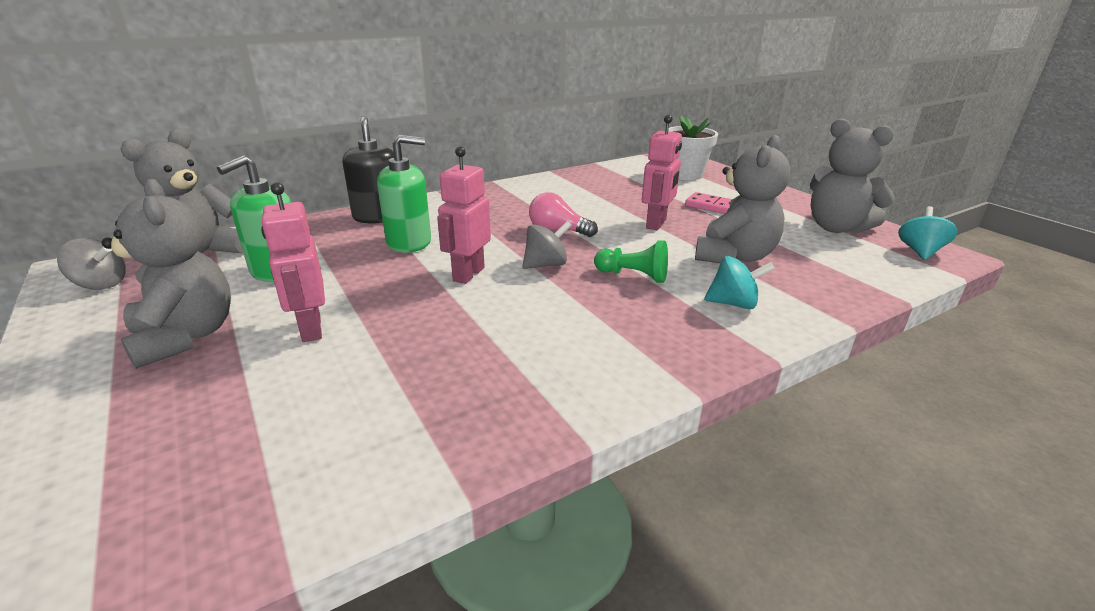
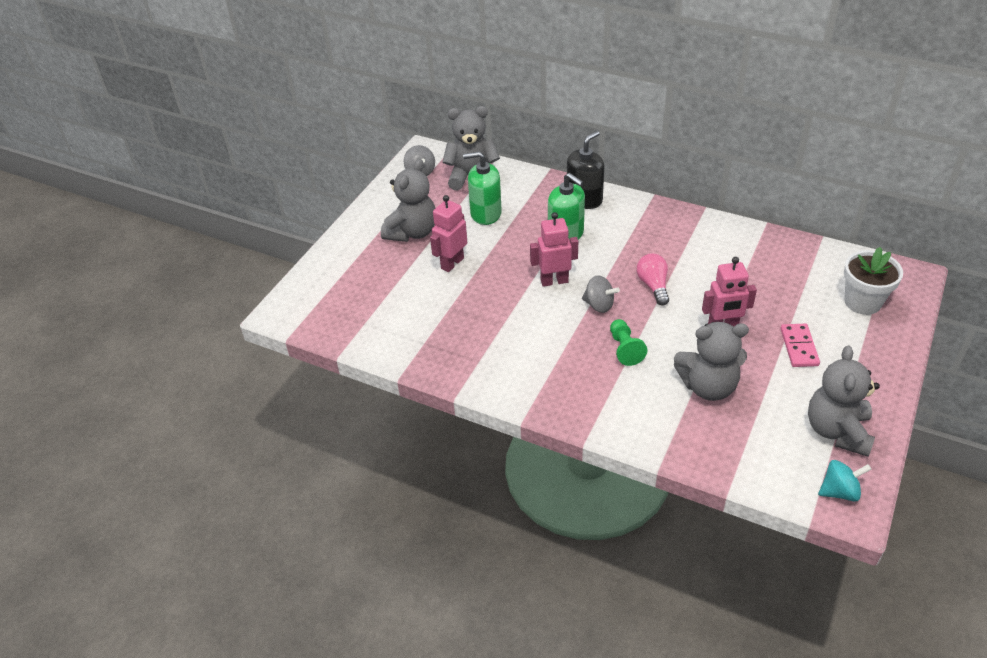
camera: 60 degrees right, 15 degrees up
turquoise spinning top [704,256,775,309] -> none

